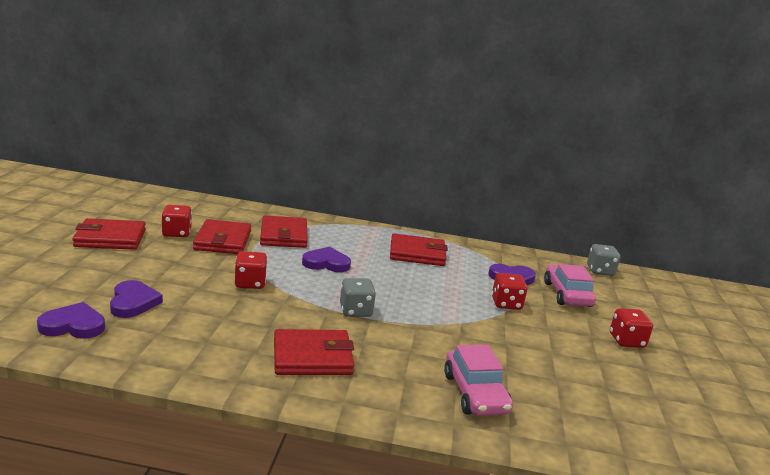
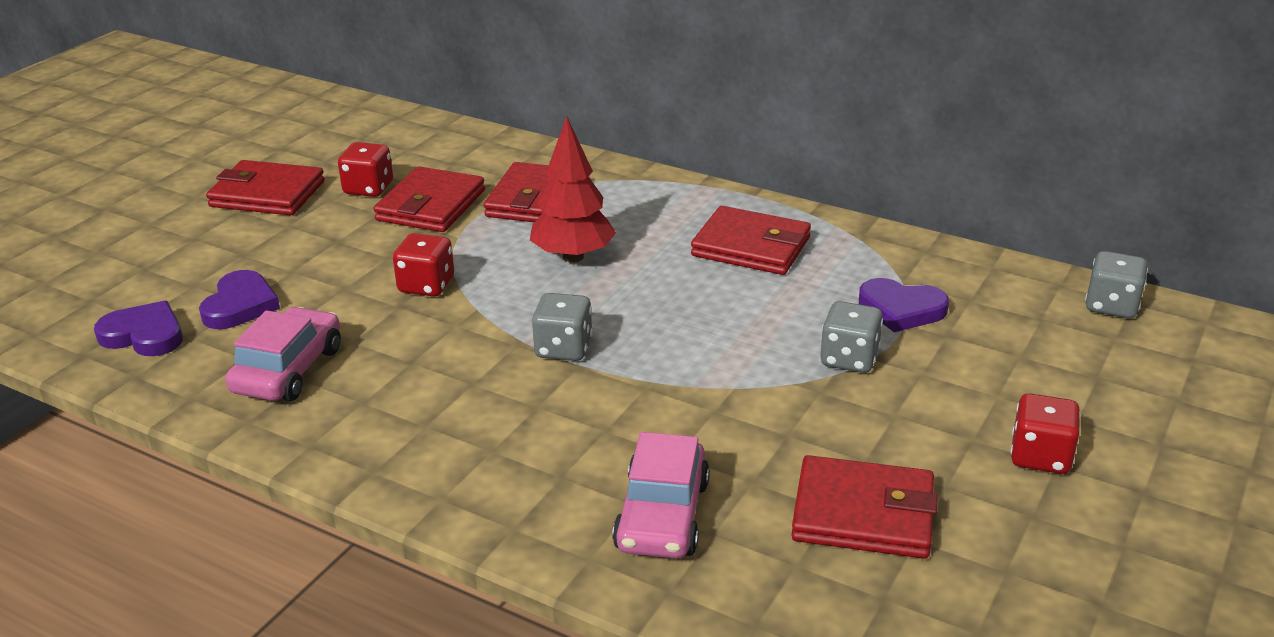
camera: 25 degrees right, 10 degrees up
red wallet [274,329,354,375] -> red wallet moved to [791,455,938,559]
purple heart [302,247,351,272] -> red tree [530,116,616,263]
red dice [492,273,528,310] -> grey dice [821,301,883,373]
pink car [544,264,596,307] -> pink car moved to [225,307,341,401]

